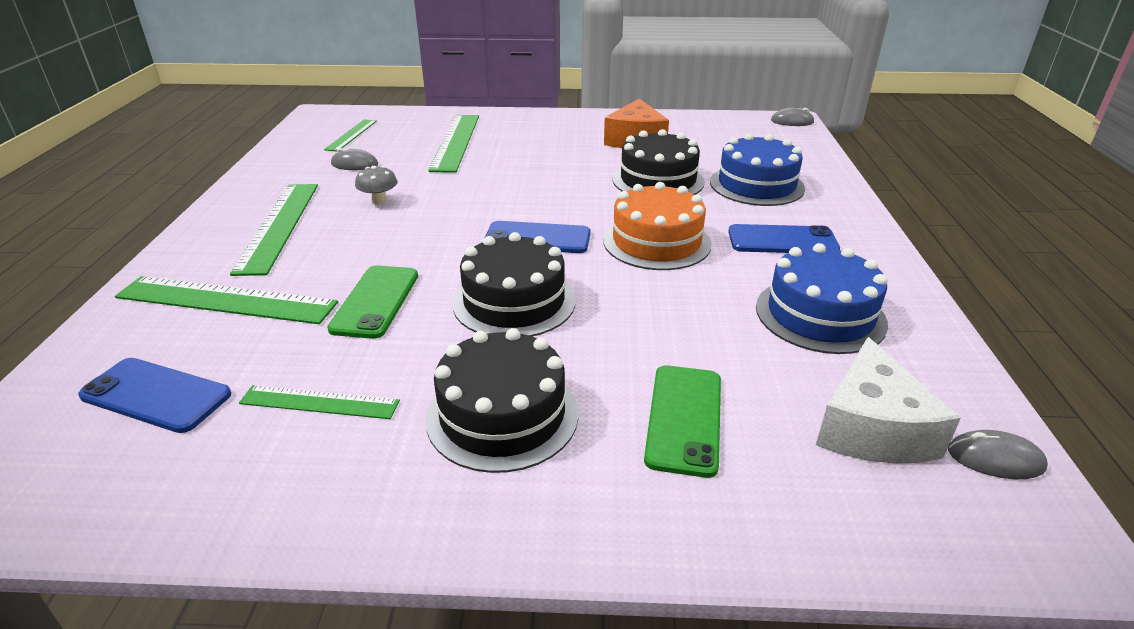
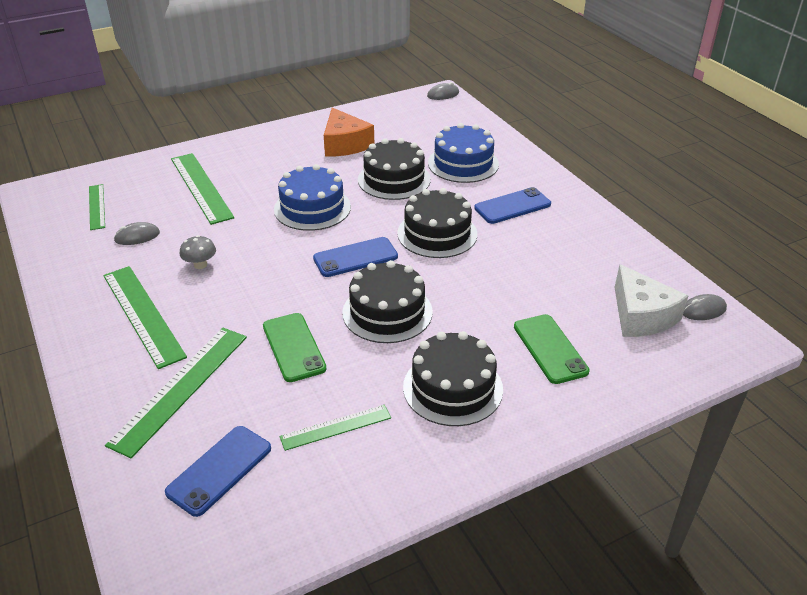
camera: 30 degrees left, 5 degrees up
blue phone [78,358,231,433] -> blue phone turned 45 degrees counterclockwise [165,426,271,517]
green ruler [115,276,338,324] -> green ruler turned 45 degrees counterclockwise [105,328,247,458]
orange cake [603,182,711,270] -> black cake [397,188,477,258]
blue cake [756,243,888,354] -> blue cake moved to [274,164,351,231]

